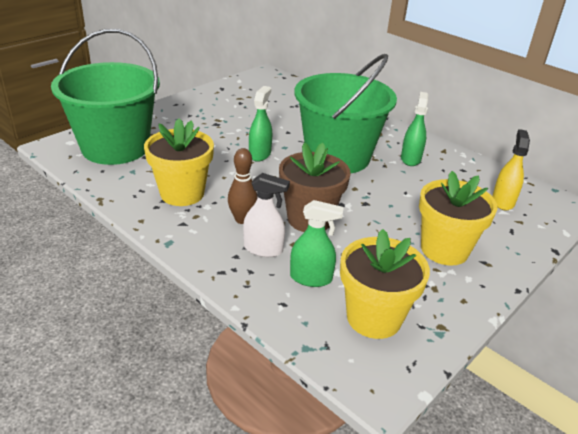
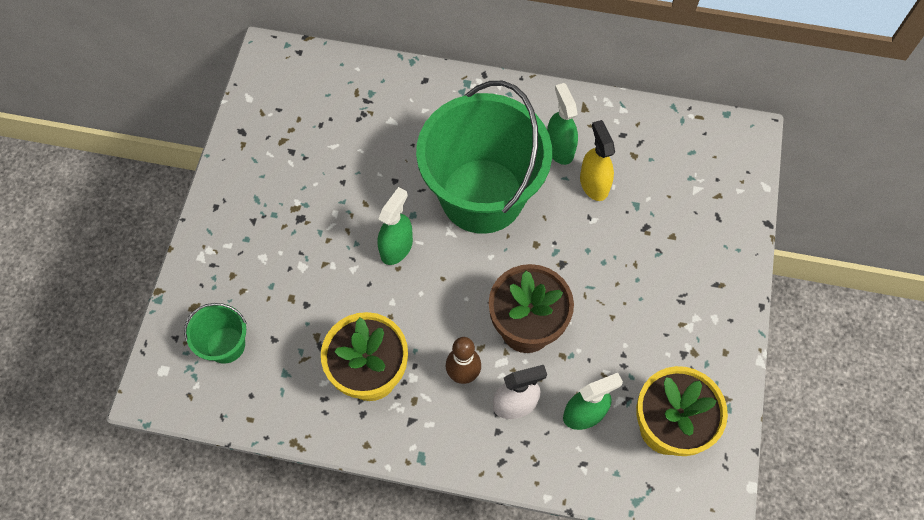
camera: 30 degrees left, 30 degrees up
green bucket [51,29,160,165] -> green bucket [184,303,247,364], size x0.43
green spray bottle [249,86,272,162] -> green spray bottle turned 45 degrees clockwise [378,187,413,265]
yellow flower pot [419,171,497,266] -> none
yellow spray bottle [492,129,530,210] -> yellow spray bottle moved to [580,120,615,201]

